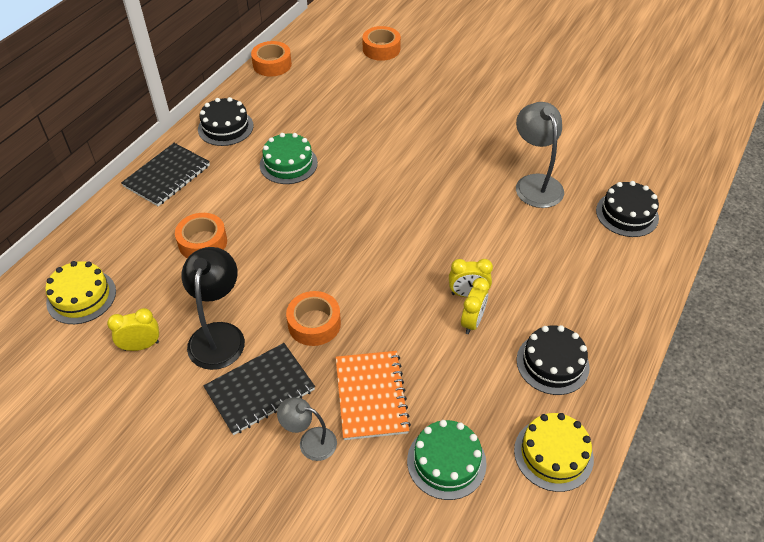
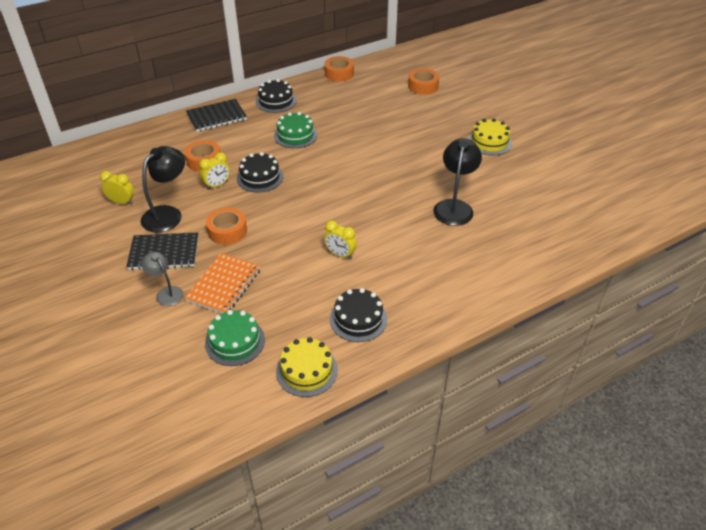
camera: 30 degrees right, 5 degrees down
yellow cake [45,261,116,324] -> yellow cake moved to [468,119,512,155]
yellow clock [461,278,489,334] -> yellow clock moved to [199,152,230,190]
grey lamp [516,102,564,208] -> black lamp [433,138,482,226]
black cake [596,181,659,237] -> black cake moved to [237,152,284,193]

